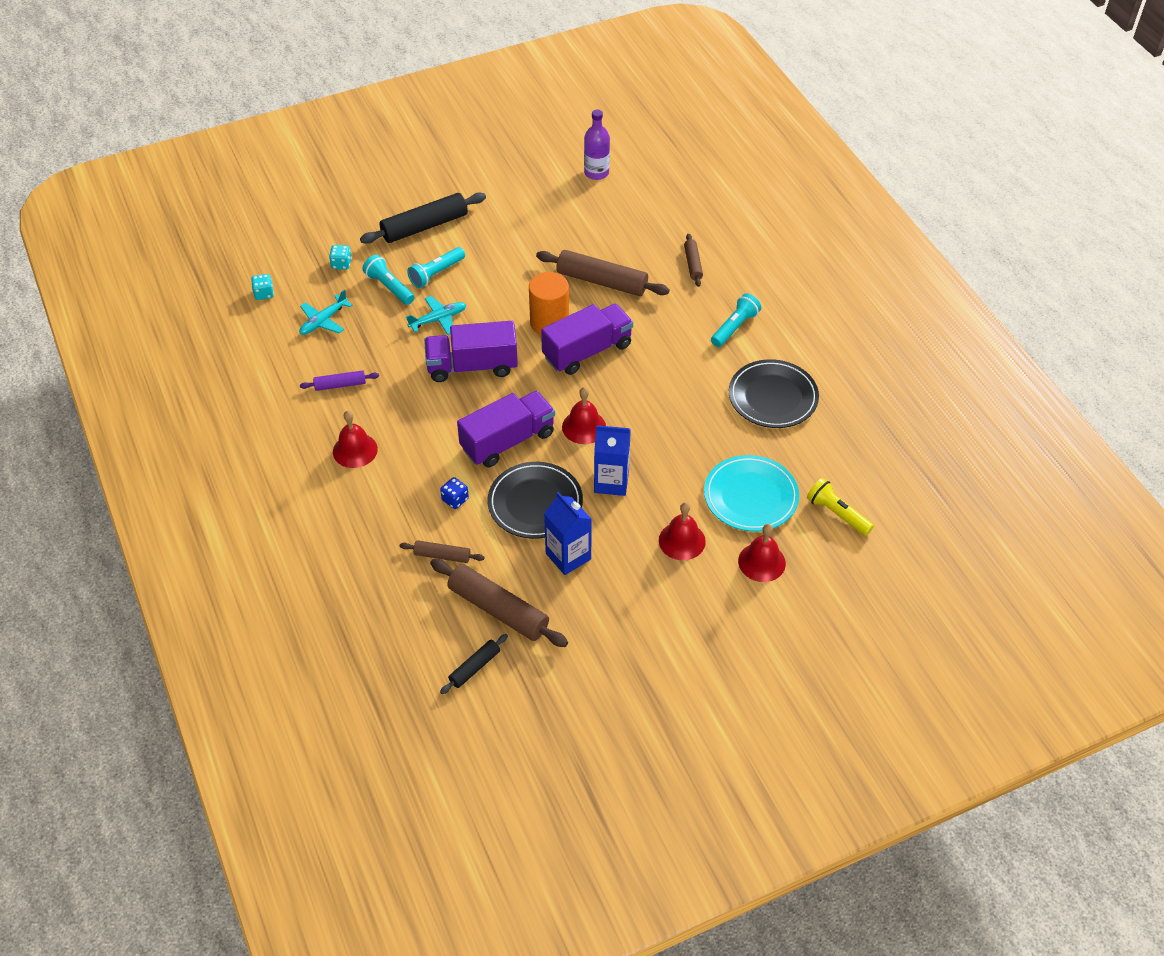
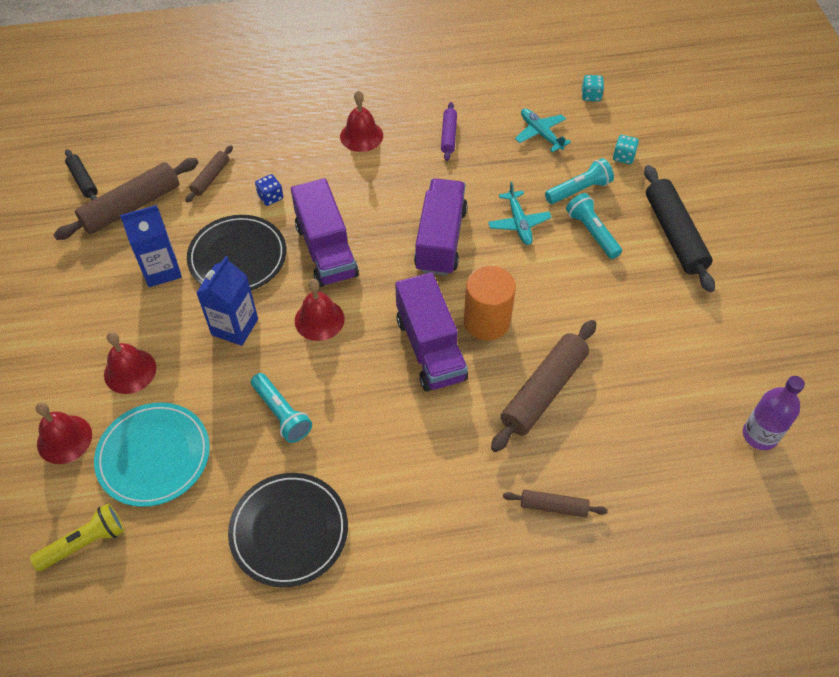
camera: 105 degrees right, 5 degrees up
turquoise flashlight [711,293,761,347] -> turquoise flashlight moved to [251,373,312,443]

